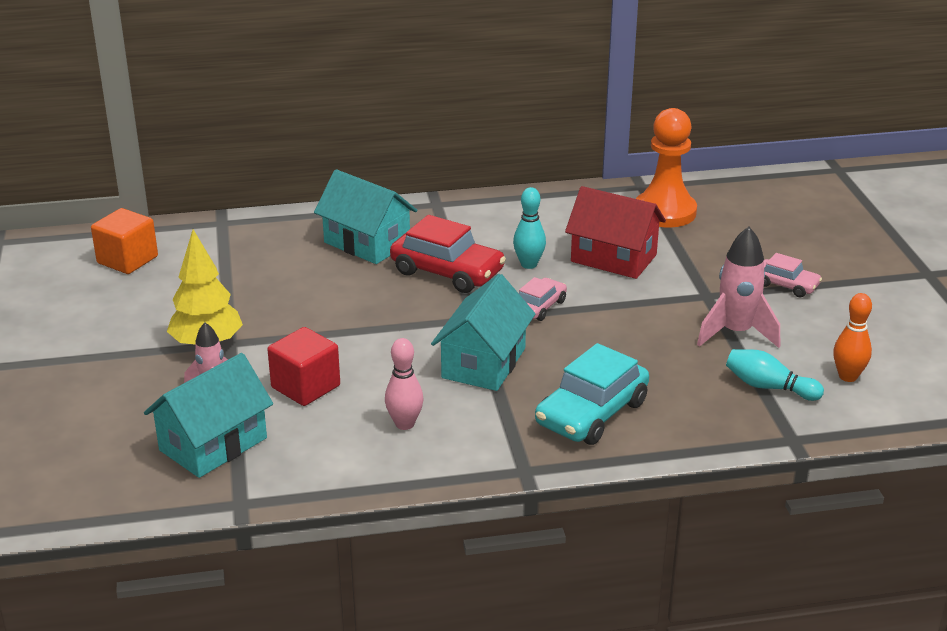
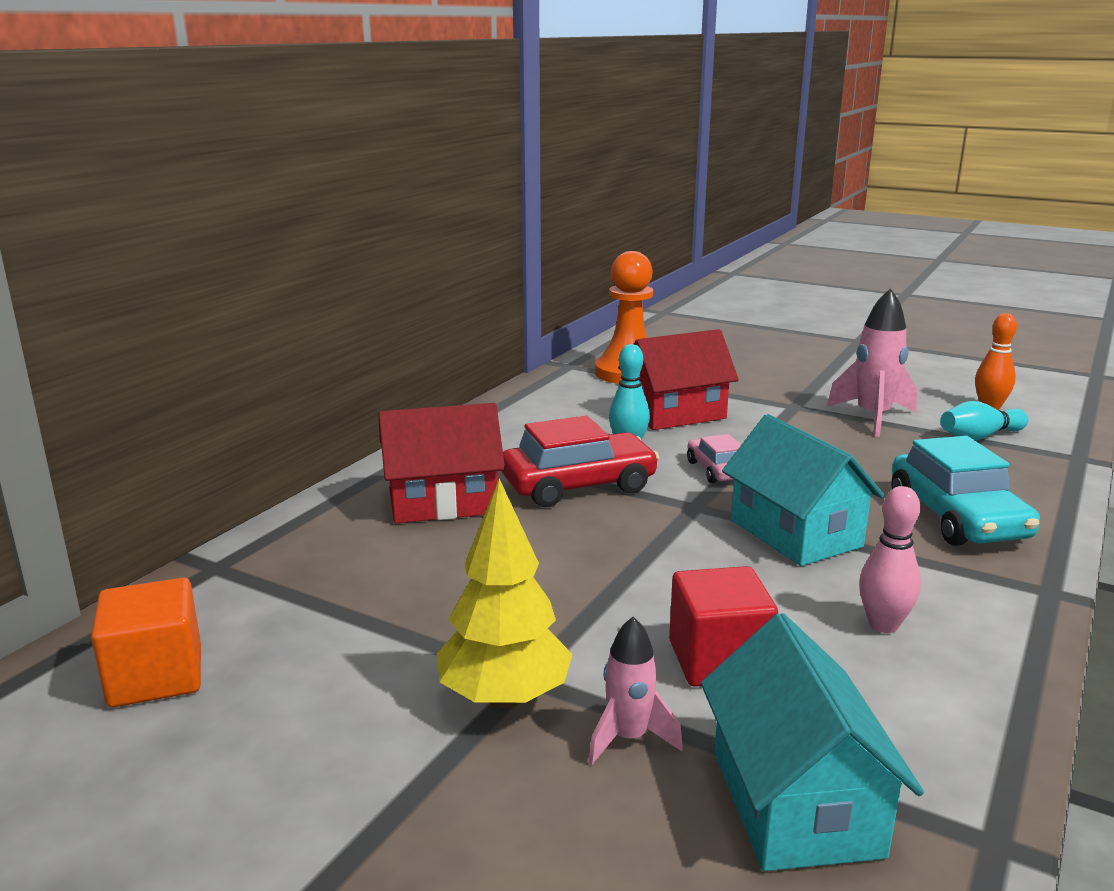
camera: 50 degrees left, 10 degrees down
turquoise house [314,169,417,264] -> red house [379,403,505,523]
pink car [764,253,822,298] -> none

